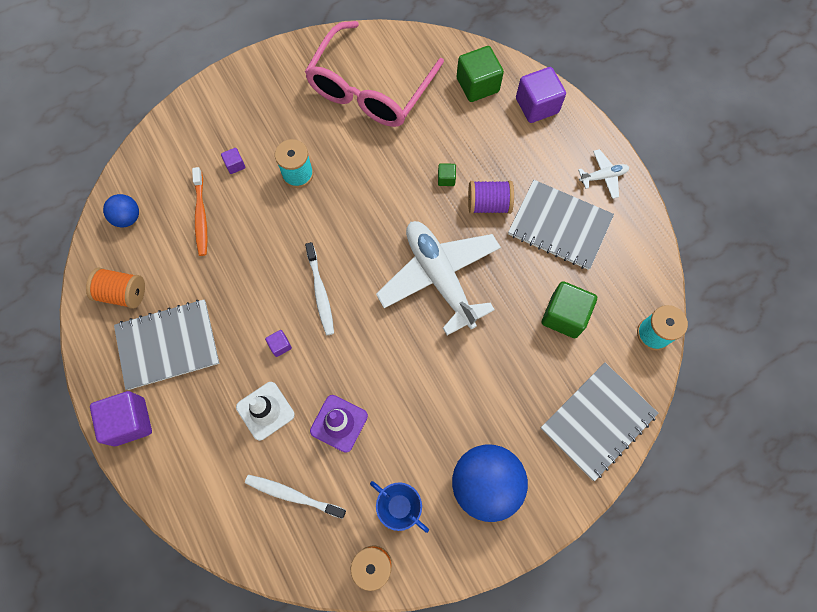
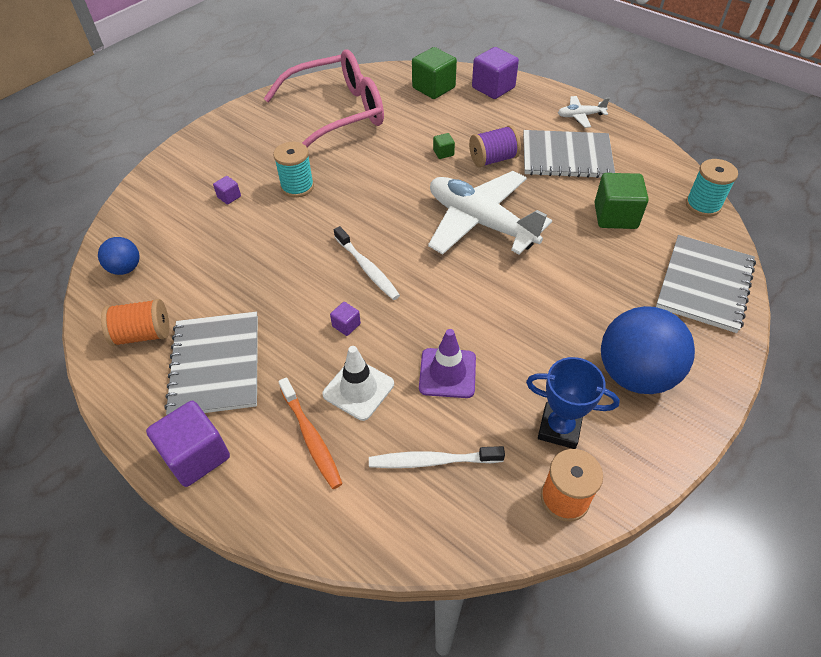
camera: 20 degrees left, 20 degrees down
grey notebook [114,299,219,390] -> grey notebook turned 60 degrees counterclockwise [164,312,258,415]
orange toothbrush [192,167,207,256] -> orange toothbrush moved to [278,377,343,489]
pink glasses [305,21,444,127] -> pink glasses turned 120 degrees counterclockwise [264,49,384,147]
white plane [578,149,629,199] -> white plane turned 150 degrees counterclockwise [558,96,610,128]

